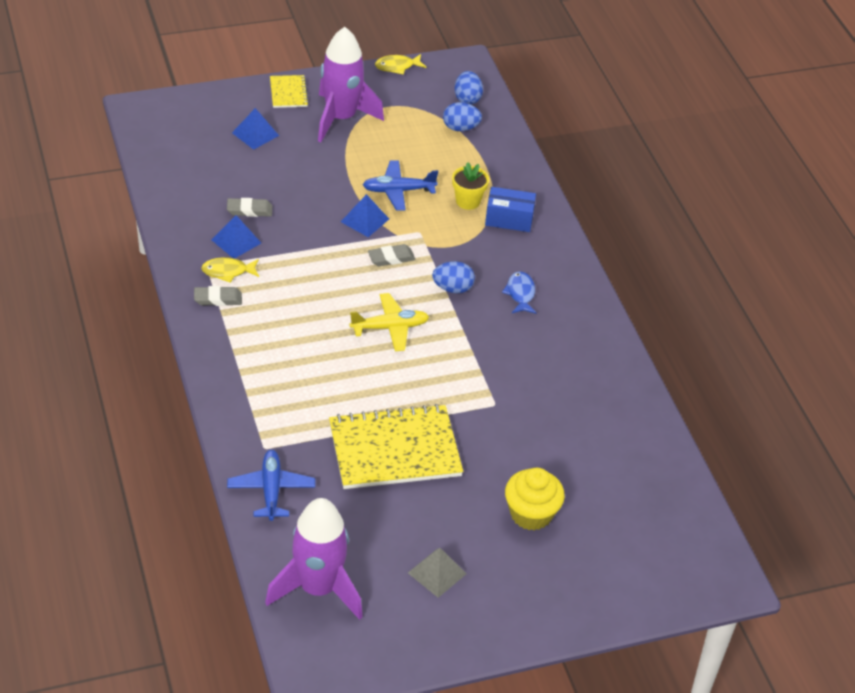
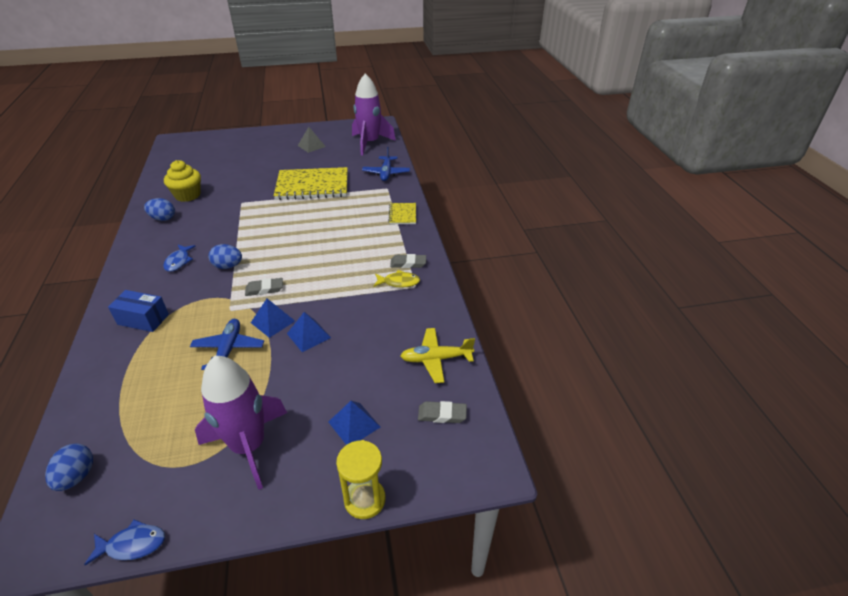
camera: 170 degrees left, 5 degrees down
blue pyramid [212,215,261,259] -> blue pyramid moved to [287,312,331,352]
grey eraser [227,198,272,217] -> grey eraser moved to [418,401,467,423]
yellow notebook [270,75,309,108] -> yellow notebook moved to [388,203,416,224]
yellow plane [349,293,429,352] -> yellow plane moved to [401,328,475,383]
blue plane [363,160,438,211] -> blue plane turned 90 degrees counterclockwise [190,319,264,370]
yellow fish [375,54,426,75] -> blue fish [84,519,165,565]
blue egg [443,102,482,131] -> blue egg moved to [144,198,175,221]
yellow flower pot [452,162,489,210] -> none
yellow cupcake [505,468,565,531] -> yellow cupcake moved to [164,160,201,202]
none -> yellow hourglass [336,440,385,519]

